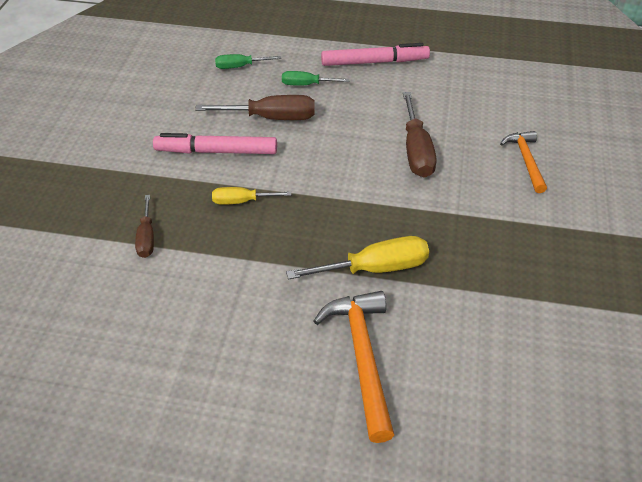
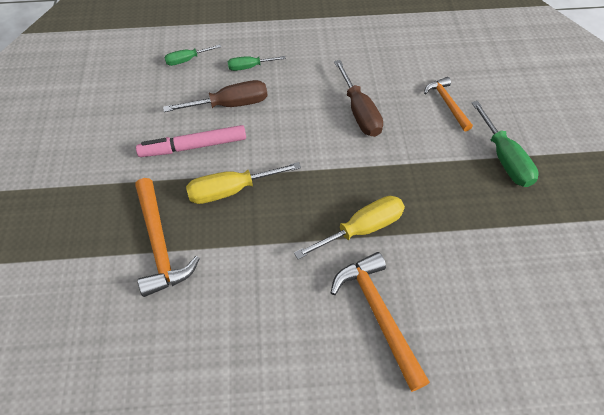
camera: 15 degrees left, 10 degrees up
brown screwdriver [135,195,154,258] -> orange hammer [135,178,200,297]
yellow screwdriver [212,187,291,205] -> yellow screwdriver [186,162,301,204], size x1.67
pink marker [321,43,430,66] -> none
none -> green screwdriver [471,101,539,187]

